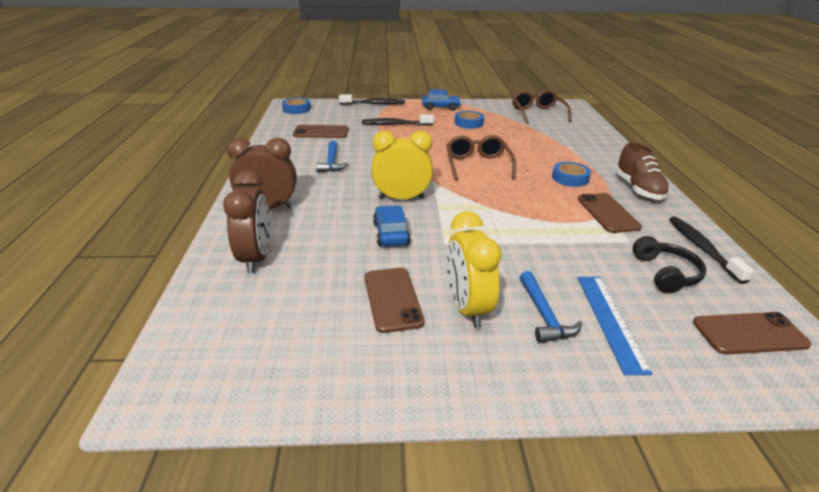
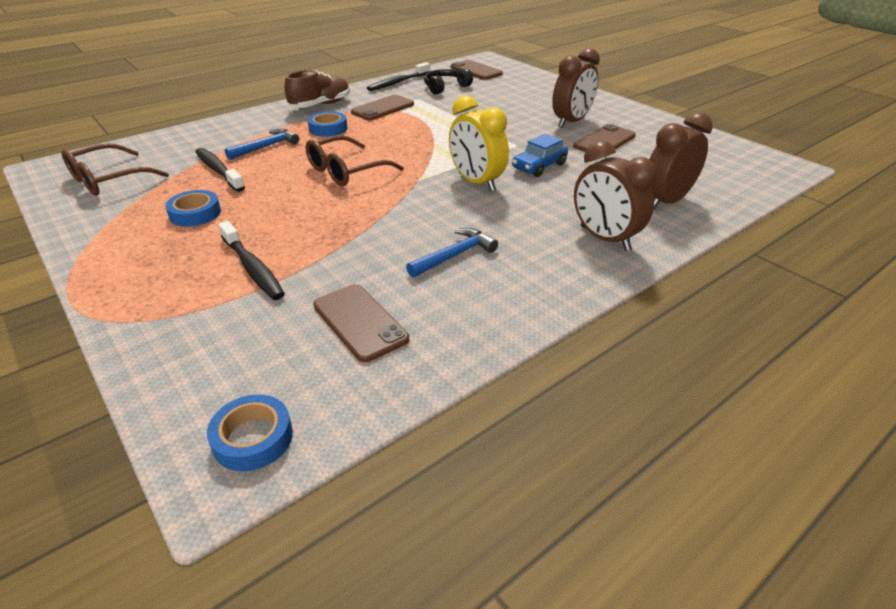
camera: 125 degrees left, 5 degrees up
black toothbrush [339,94,405,105] -> black toothbrush moved to [195,148,245,192]
blue car [422,89,461,111] -> none
yellow clock [447,211,501,328] -> brown clock [552,48,600,128]
blue hammer [520,271,582,343] -> blue hammer moved to [225,129,299,160]
blue ruler [578,277,653,375] -> none

